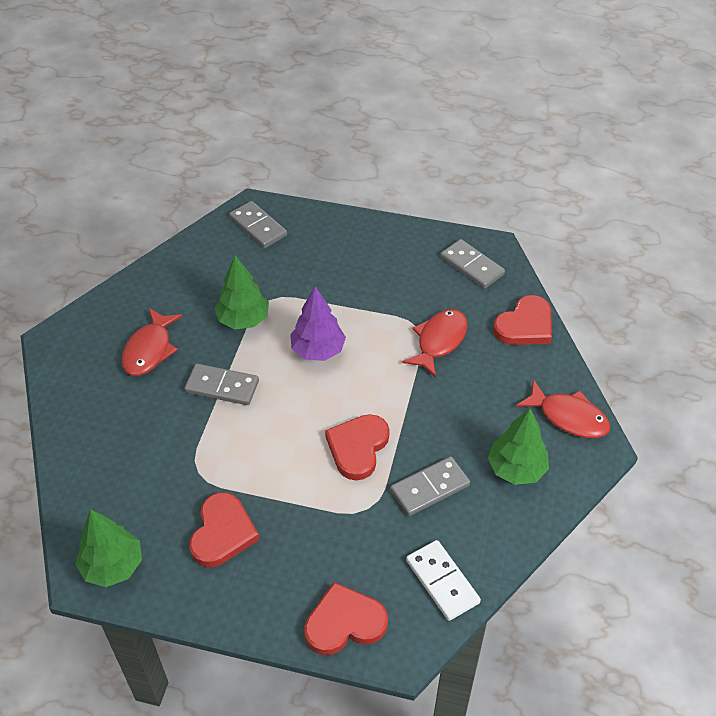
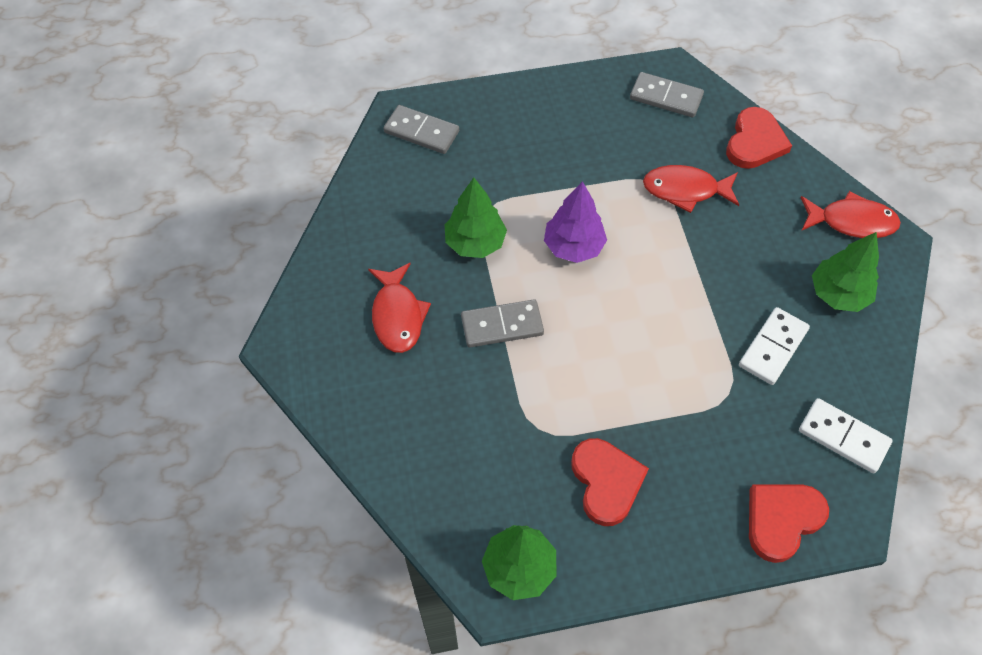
camera: 25 degrees left, 10 degrees up
red heart [325,414,390,480] -> none
grey domino [390,456,470,516] -> white domino [739,307,810,385]
red fish [402,309,468,378] -> red fish turned 90 degrees counterclockwise [643,165,739,213]

